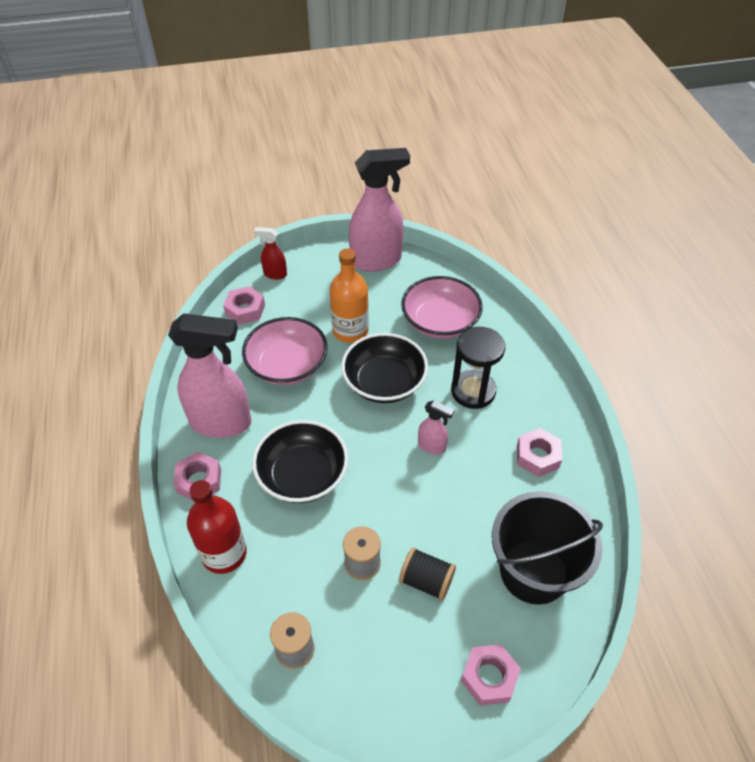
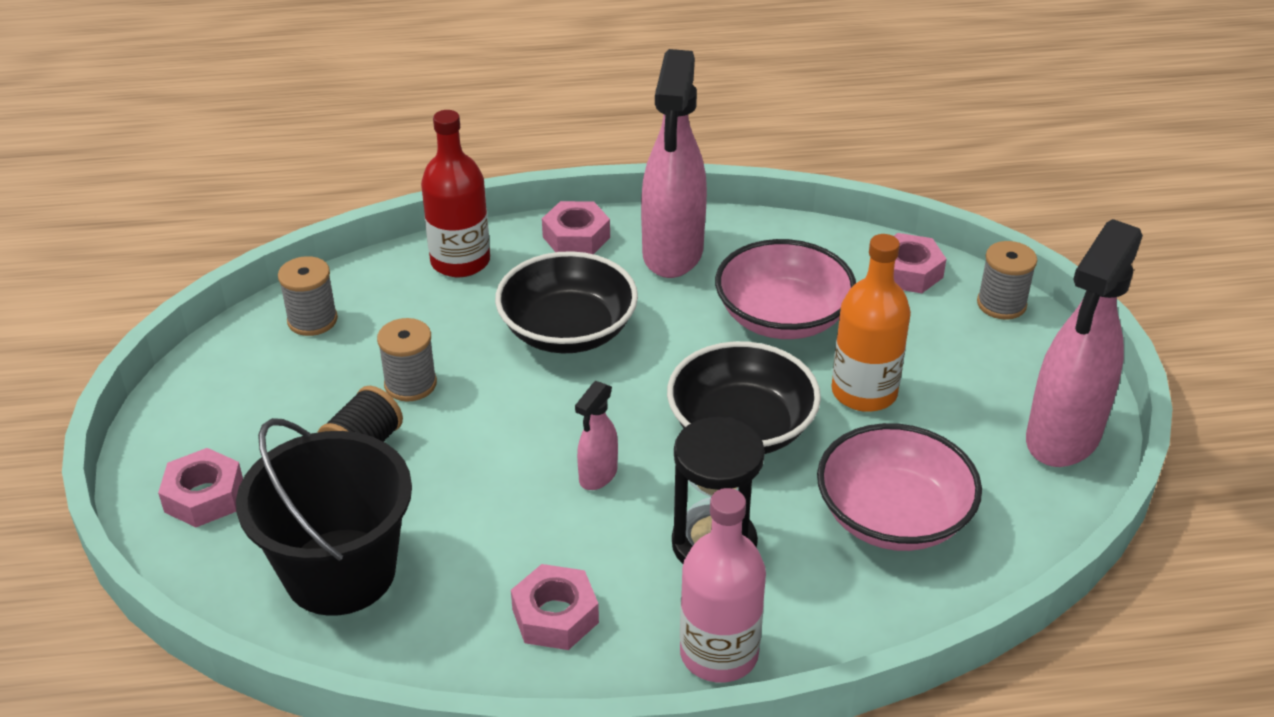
camera: 95 degrees right, 10 degrees down
red spray bottle [254,227,287,280] -> grey spool [977,241,1037,320]
pink spray bottle [349,148,410,272] -> pink spray bottle turned 45 degrees clockwise [1026,219,1143,467]
none -> pink bottle [680,488,766,683]

